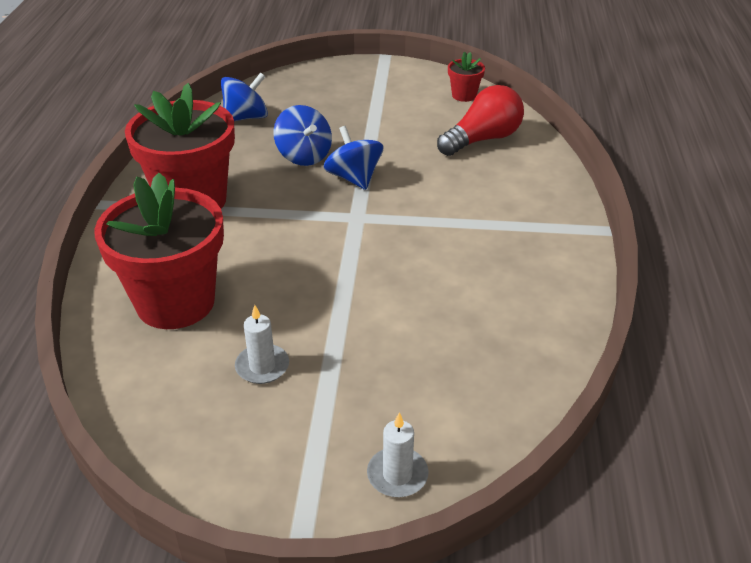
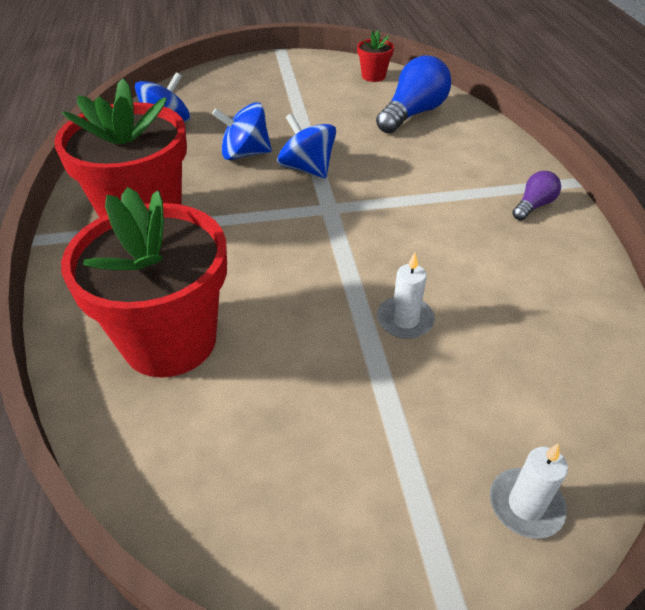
camera: 15 degrees left, 5 degrees up
white candle [235,305,289,384] -> white candle moved to [377,253,435,339]
blue spinning top [273,105,332,166] -> blue spinning top turned 135 degrees clockwise [212,102,272,160]
red light bulb [437,85,524,156] -> blue light bulb [376,55,451,134]
none -> purple light bulb [512,171,561,220]

